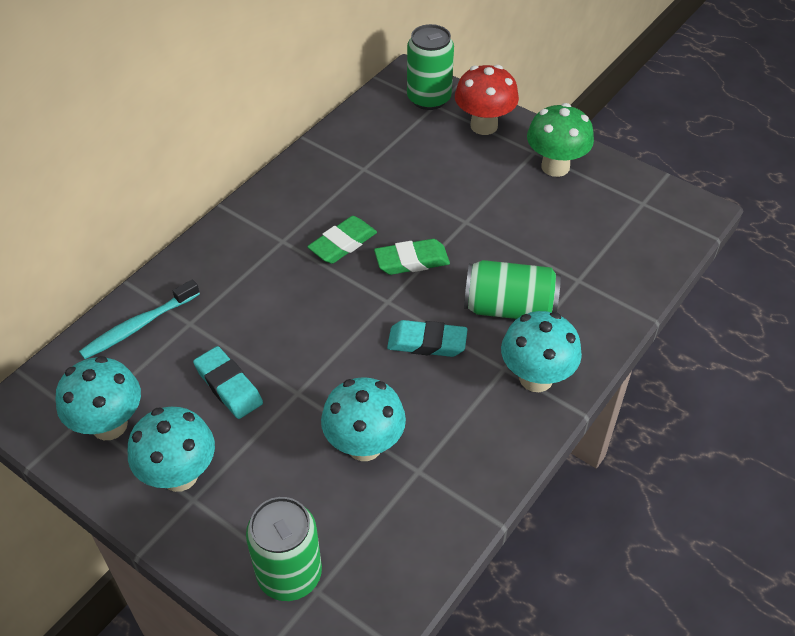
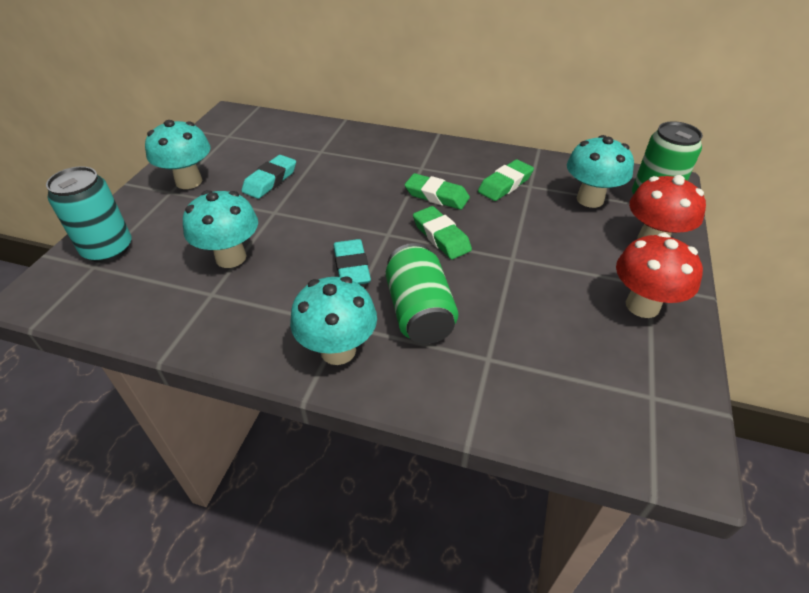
camera: 70 degrees right, 5 degrees down
turquoise mushroom [55,356,141,440] -> turquoise mushroom moved to [567,135,634,208]
turquoise toothbrush [79,279,200,359] -> none
green can [246,497,322,601] -> turquoise can [46,166,131,263]
green mushroom [527,103,594,177] -> red mushroom [616,233,703,318]
none -> green eraser [478,159,534,201]

